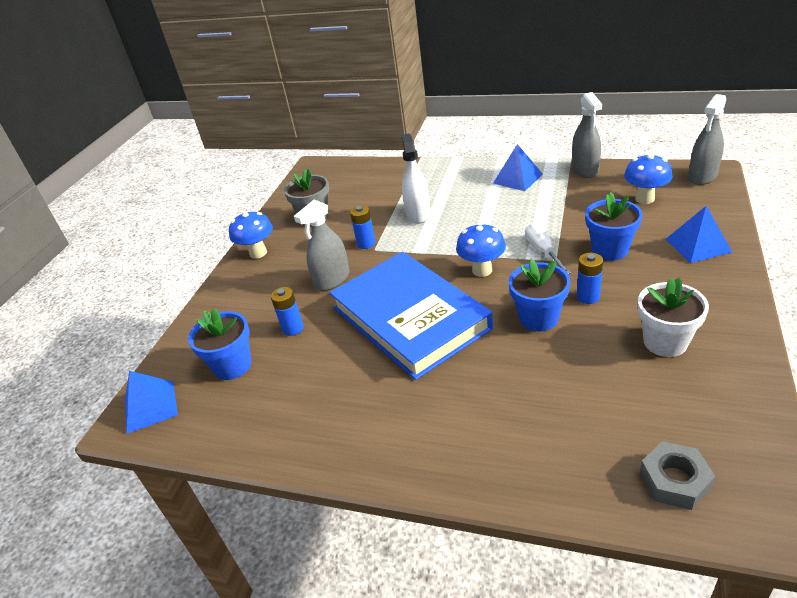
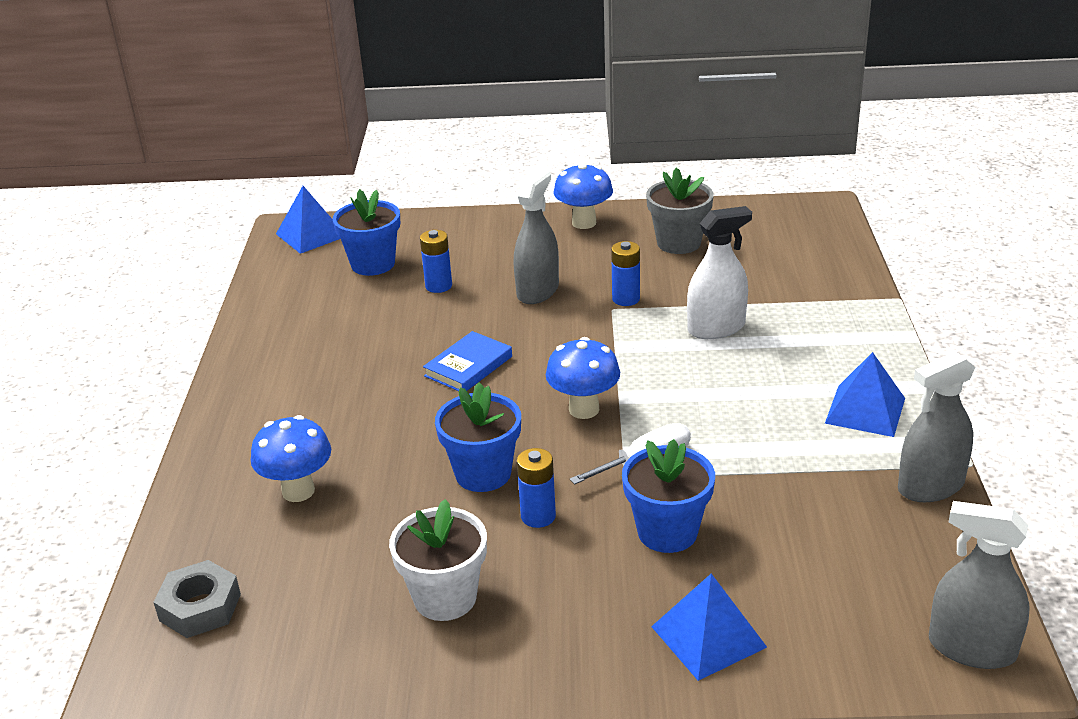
camera: 70 degrees right, 5 degrees down
grey spray bottle [294,200,350,291] -> grey spray bottle turned 90 degrees clockwise [514,170,559,304]
blue book [329,252,493,380] -> blue book [423,331,512,391], size x0.40
blue mushroom [624,153,673,204] -> blue mushroom moved to [251,415,331,502]

